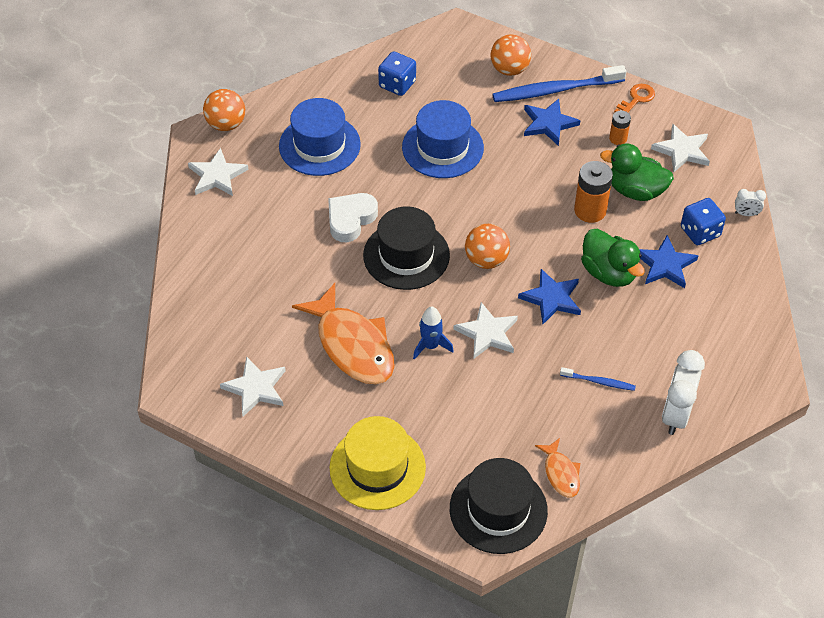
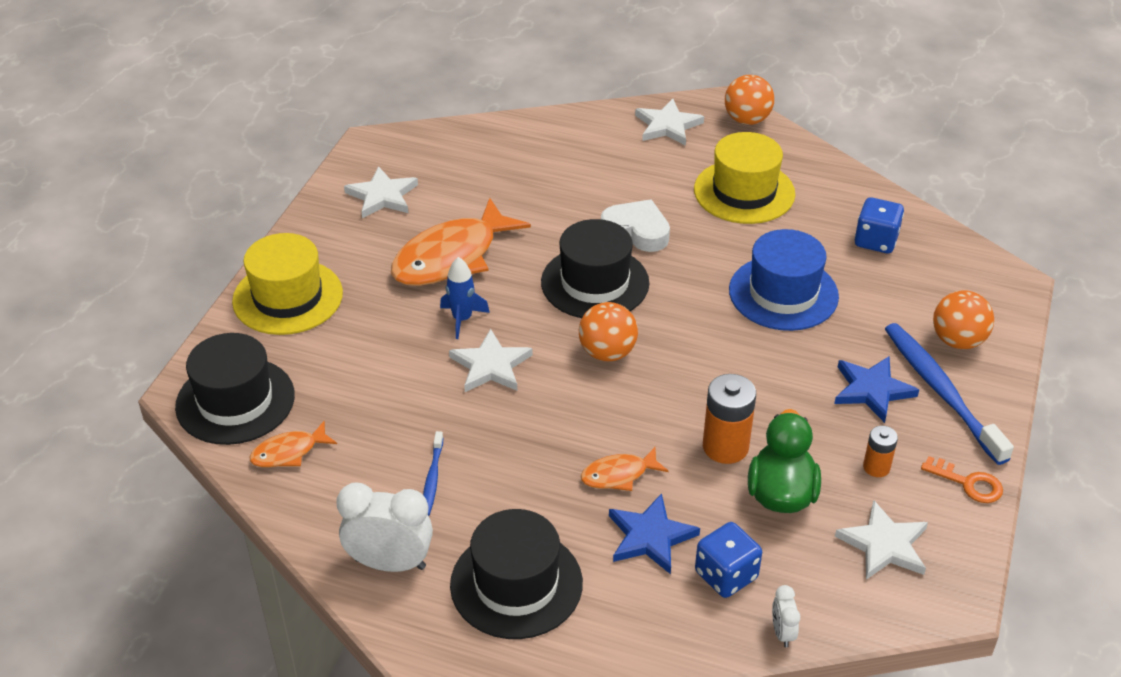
camera: 80 degrees right, 10 degrees down
blue hat [279,98,361,176] -> yellow hat [694,132,795,224]
blue star [518,269,581,324] -> none
green duck [581,229,645,287] -> orange fish [581,447,668,491]
none -> black hat [450,509,583,639]

